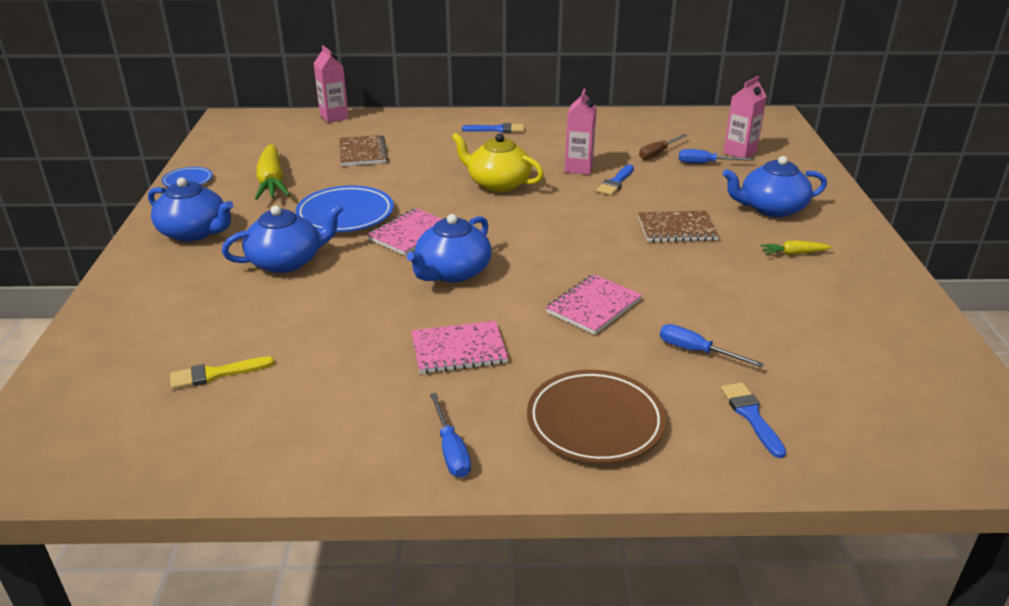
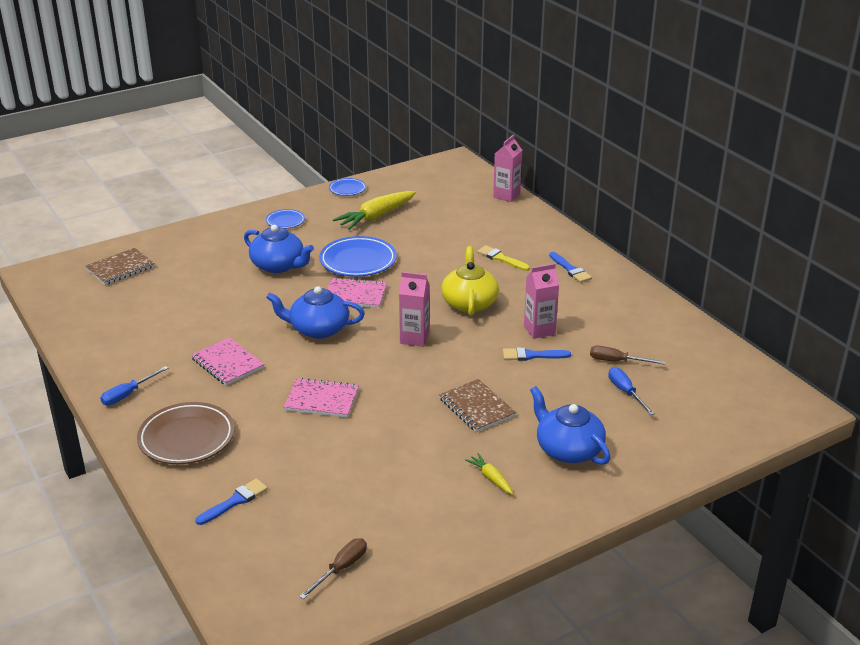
camera: 60 degrees right, 0 degrees up
blue teapot [148,177,234,242] -> blue plate [266,209,305,229]
yellow brush [170,356,274,390] -> yellow brush moved to [477,245,530,271]
brown notebook [339,135,388,166] -> brown notebook moved to [85,248,155,285]
blue screwdriver [660,324,764,368] -> none
pink carton [723,76,767,158] -> pink carton moved to [399,272,429,347]
none -> brown screwdriver [299,538,367,599]

